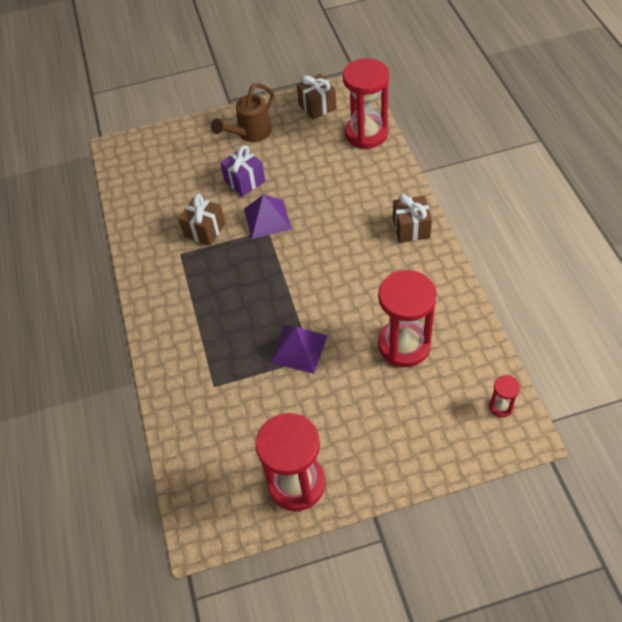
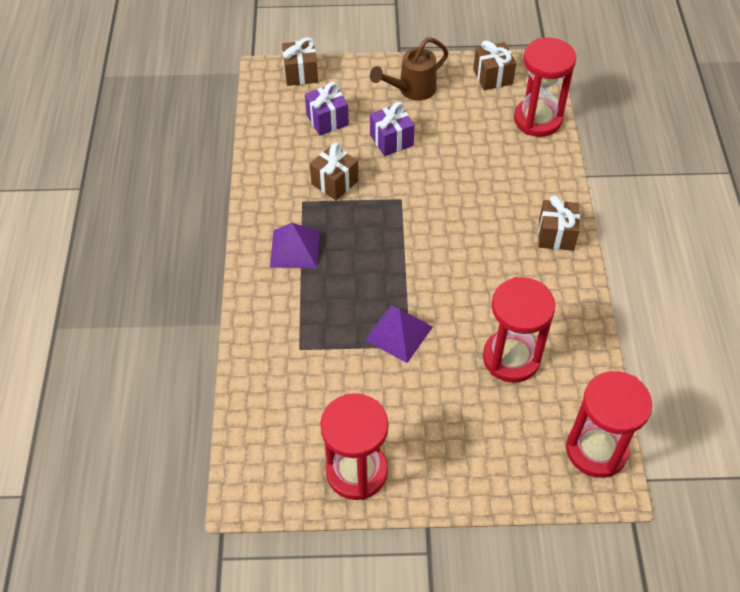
camera: 10 degrees right, 0 degrees up
purple pyramid [244,194,292,239] -> purple pyramid moved to [270,223,320,268]
red hourglass [489,375,520,417] -> red hourglass [566,371,652,478], size x2.26
none -> brown gift [282,37,318,86]
none -> purple gift [305,82,349,136]

